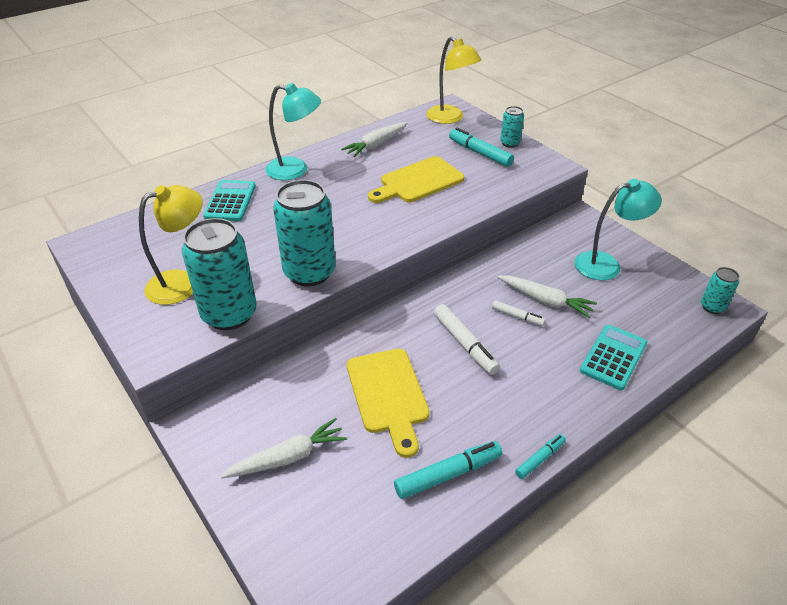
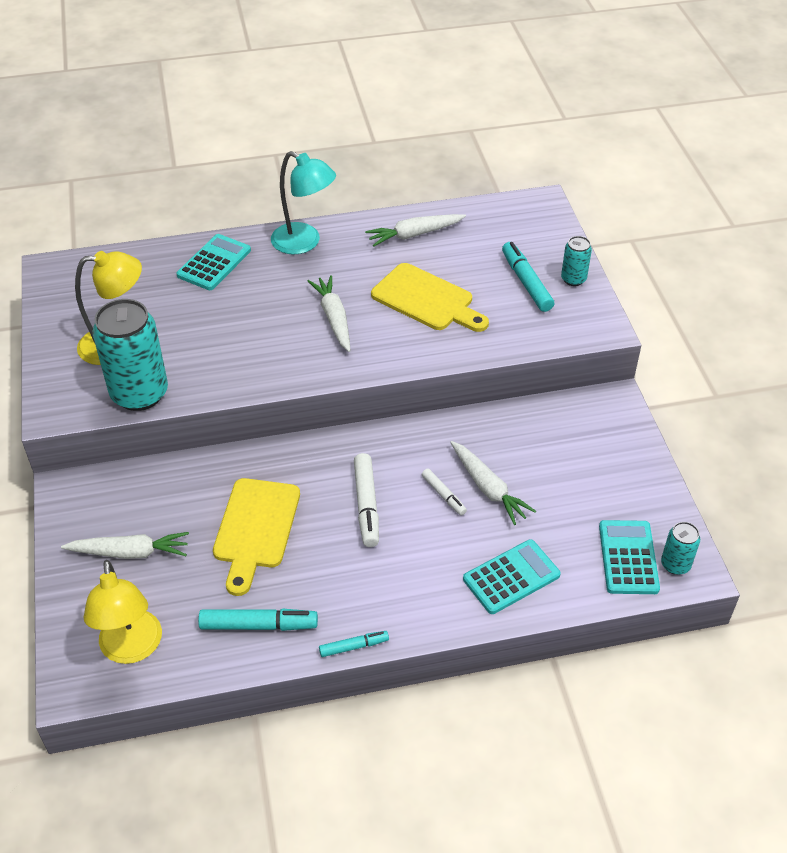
camera: 25 degrees right, 5 degrees up
turquoise can [273,180,336,286] -> none
yellow cutting board [368,156,464,203] -> yellow cutting board turned 135 degrees counterclockwise [371,263,489,332]
yellow lamp [426,37,481,124] -> yellow lamp moved to [84,560,162,664]
turquoise lamp [575,179,662,281] -> none
none -> white carrot [308,275,350,352]
none -> turquoise calculator [599,520,660,594]

